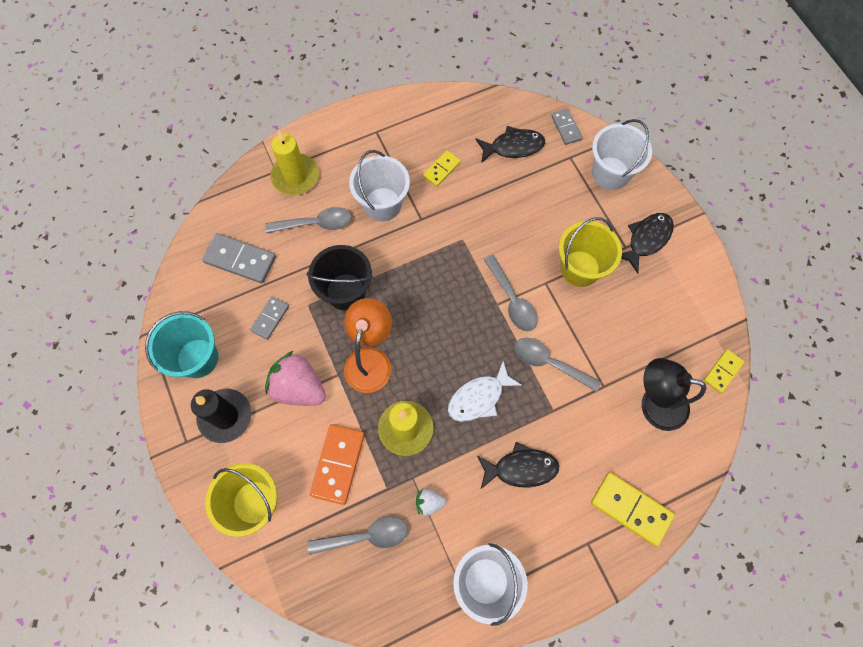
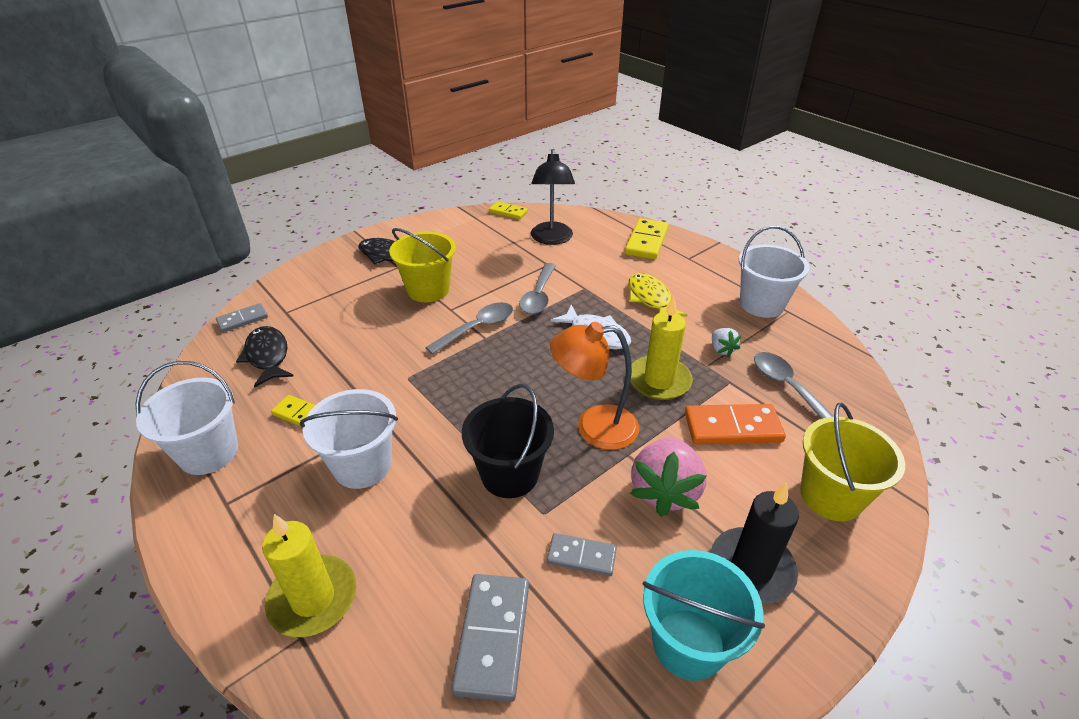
camera: 105 degrees left, 30 degrees down
grey spoon [265,207,352,233] -> none
black fish [477,442,559,489] -> yellow fish [628,273,687,316]
white bucket [592,119,652,190] -> white bucket moved to [135,361,238,475]

